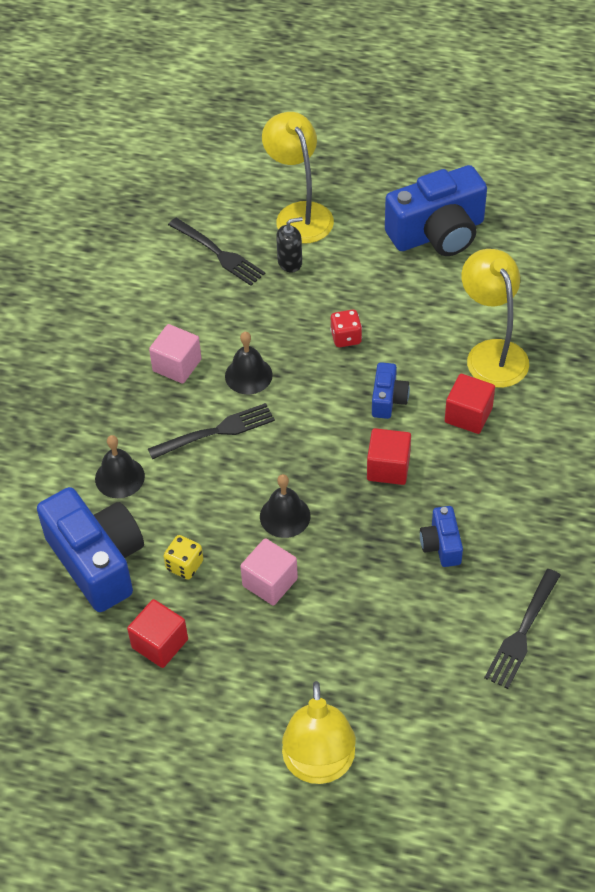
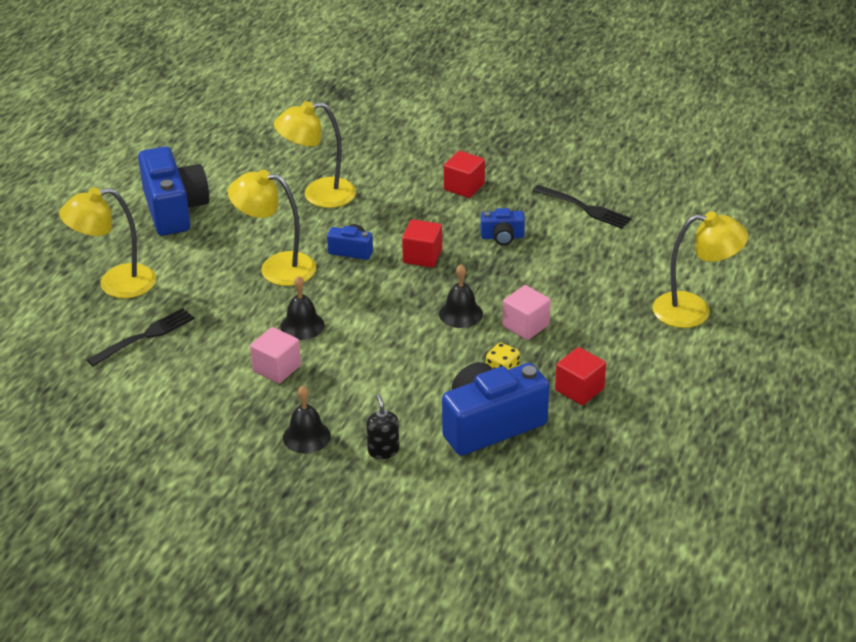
camera: 85 degrees left, 15 degrees down
black bell [95,435,145,498] -> black bell moved to [283,385,331,453]
black fork [148,403,275,459] -> none
black soap dispenser [276,217,303,272] -> black soap dispenser moved to [366,394,399,459]
red dice [330,310,362,347] -> yellow lamp [228,170,316,286]
red cube [445,374,495,434] -> red cube moved to [444,151,485,198]

